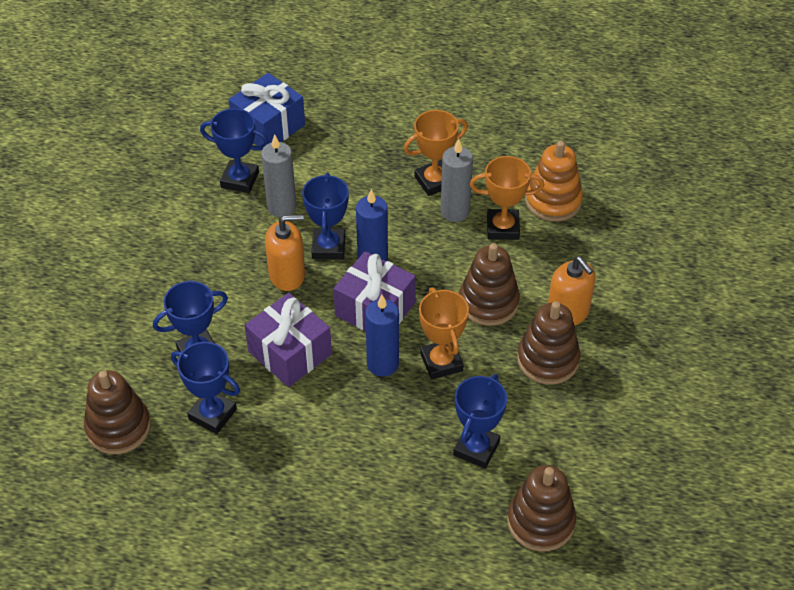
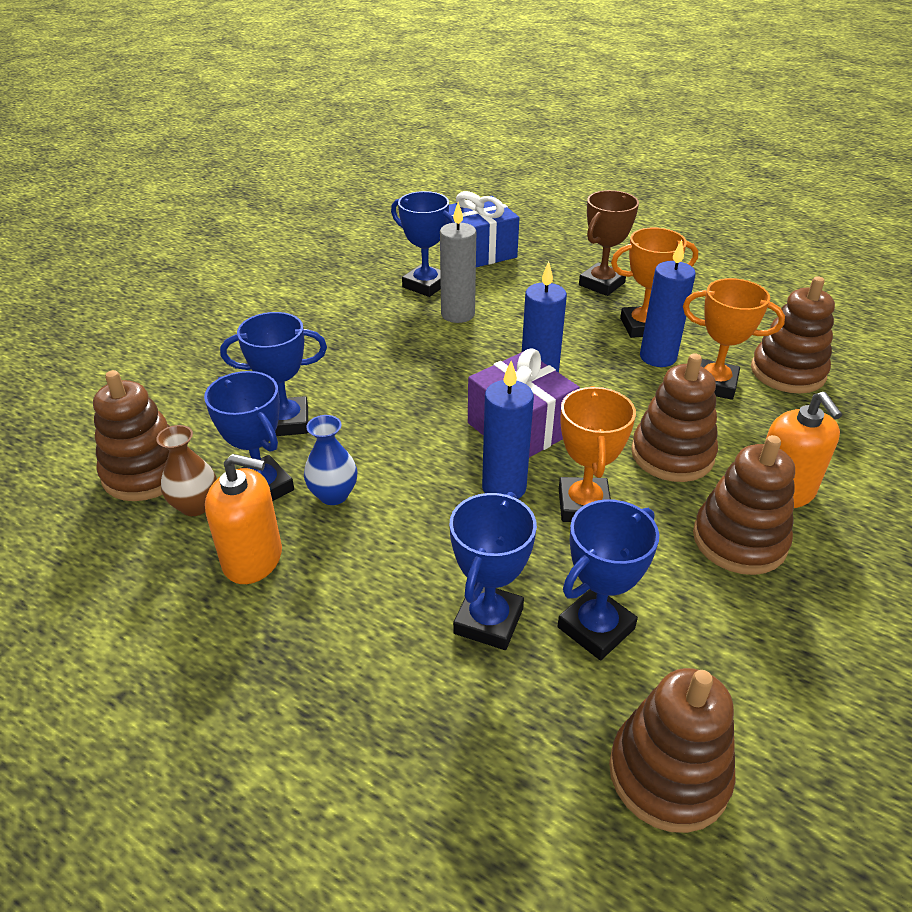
camera: 20 degrees right, 10 degrees down
purple gift [245,293,332,387] -> none
orange soap dispenser [265,214,305,291] -> orange soap dispenser moved to [205,454,282,584]
blue trophy [302,173,349,260] -> blue trophy moved to [450,492,537,650]
grey candle [440,139,473,222] -> blue candle [640,240,696,367]
orange stacking toy [525,141,583,222] -> brown stacking toy [751,276,835,393]
none -> brown vase [156,425,217,516]
none -> blue vase [304,415,357,505]
none -> brown trophy [579,190,639,296]

